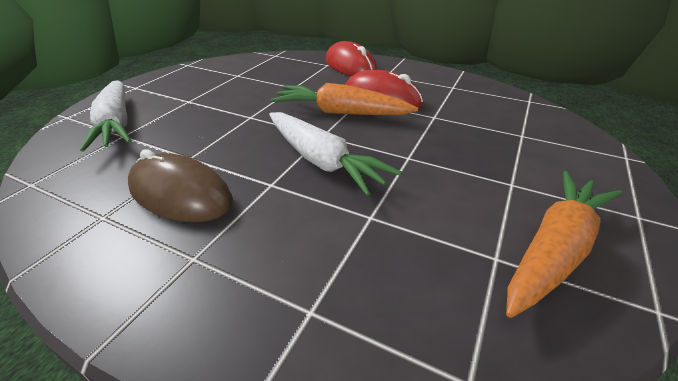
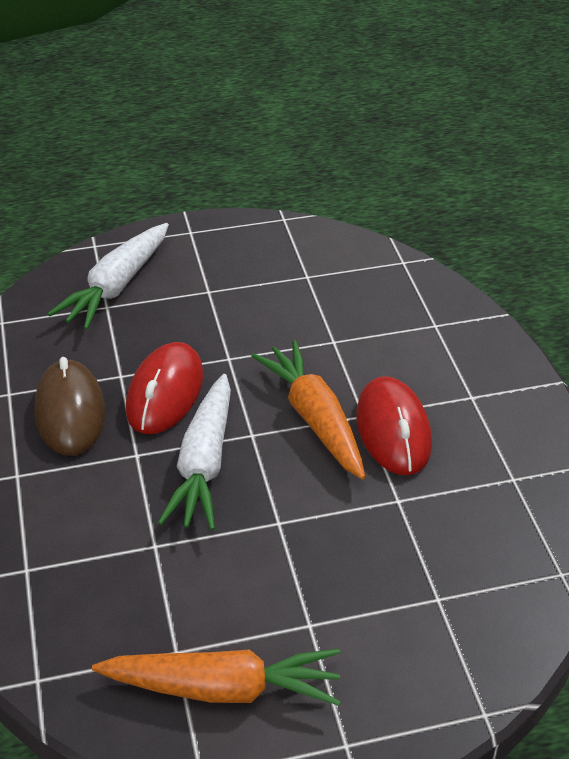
camera: 50 degrees right, 5 degrees up
red mouse [326,41,377,76] -> red mouse moved to [126,342,204,434]

